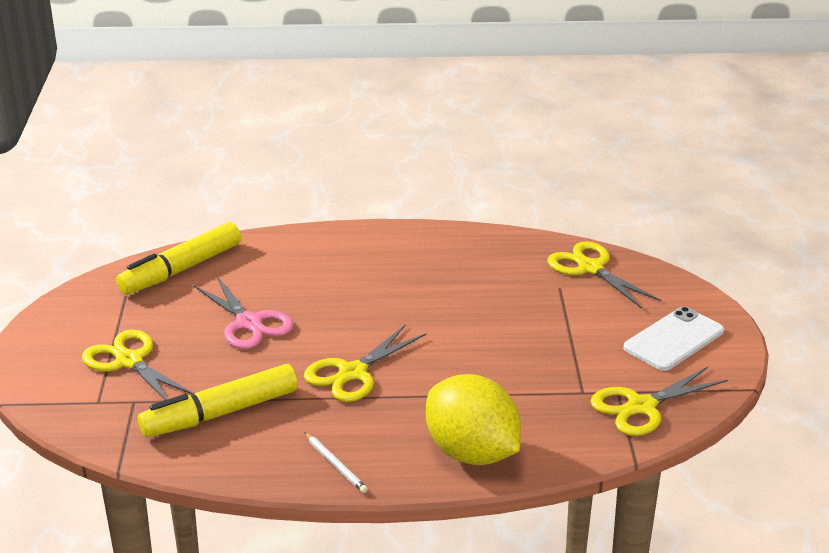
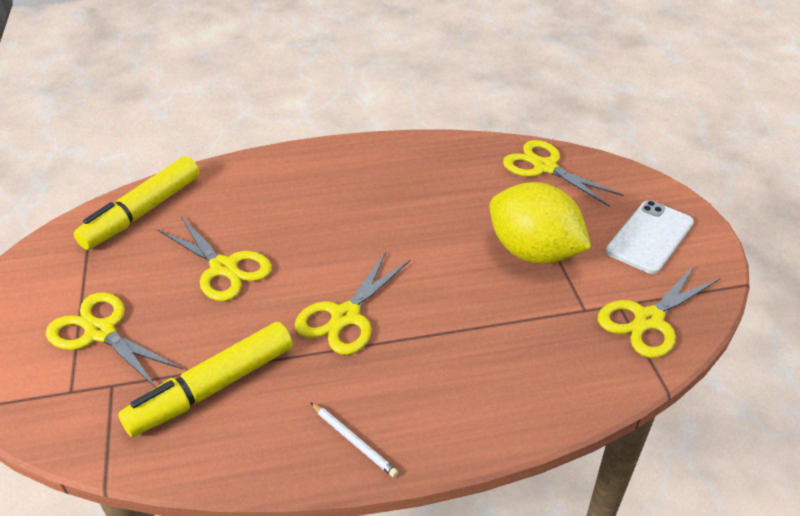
camera: 10 degrees left, 10 degrees up
pink scissors [193,275,294,349] -> yellow scissors [158,216,272,301]
yellow lemon [426,374,521,465] -> yellow lemon moved to [489,182,591,264]

